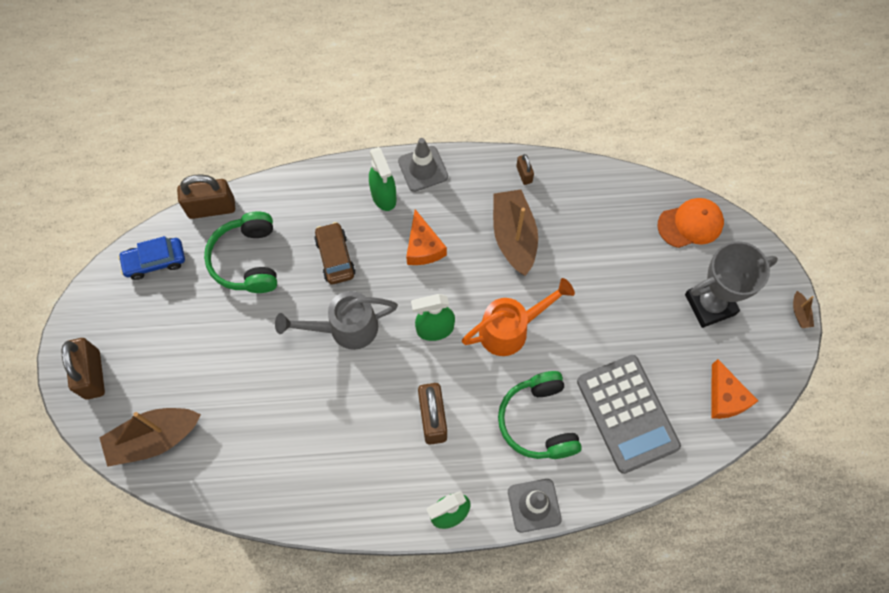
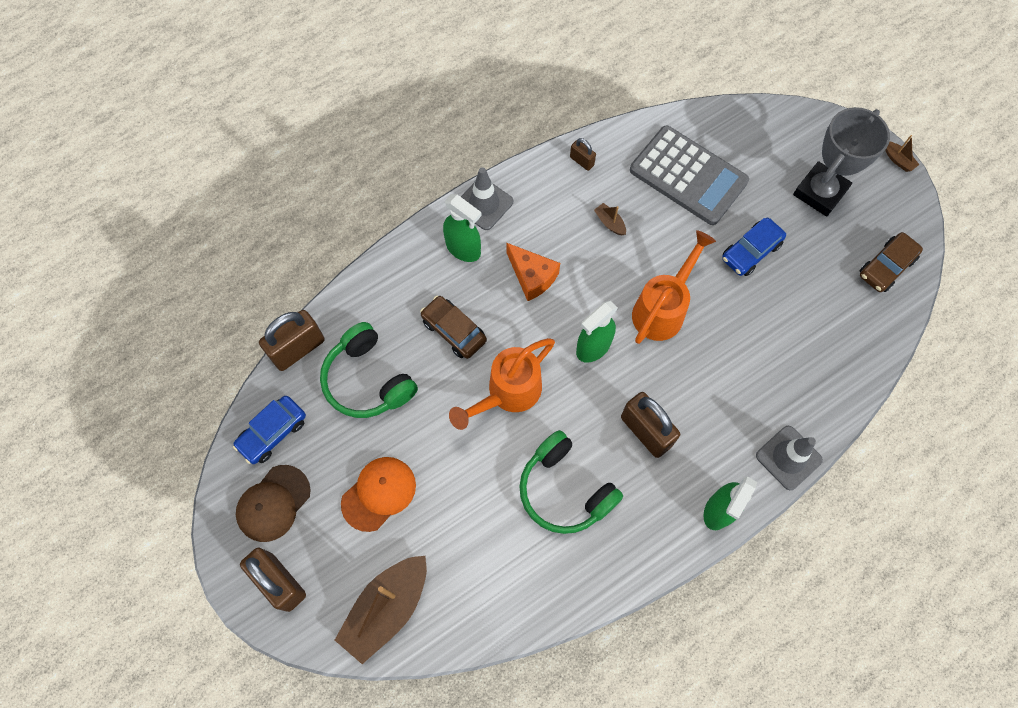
camera: 30 degrees left, 0 degrees up
grey watering can [275,291,398,350] -> orange watering can [449,338,555,430]
brown boat [493,189,538,276] -> brown boat [594,203,626,235], size x0.41
green headphones [498,371,582,459] -> green headphones moved to [519,430,623,534]
grey calculator [577,355,681,474] -> grey calculator moved to [630,126,749,225]
orange cap [658,198,724,248] -> orange cap moved to [341,457,416,532]
orange cheese [712,359,758,419] -> brown car [860,232,923,292]
none -> brown cap [236,465,311,542]
none -> blue car [722,218,786,276]

